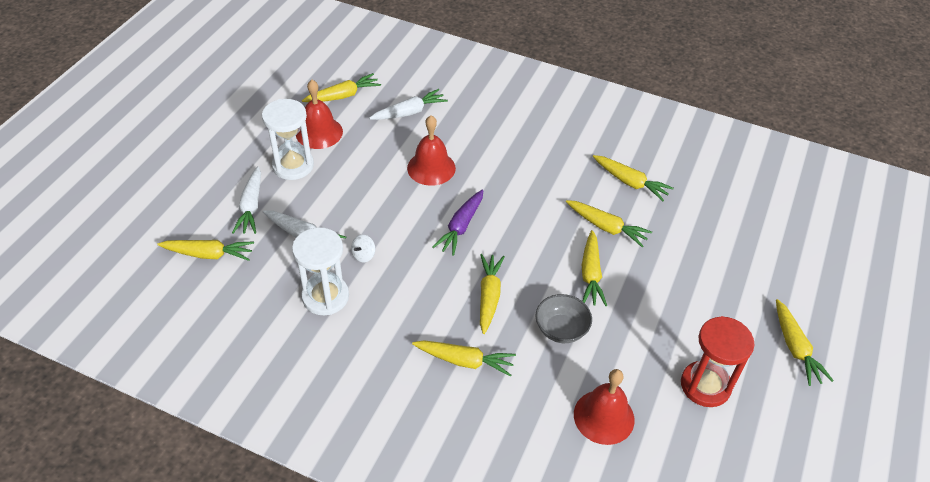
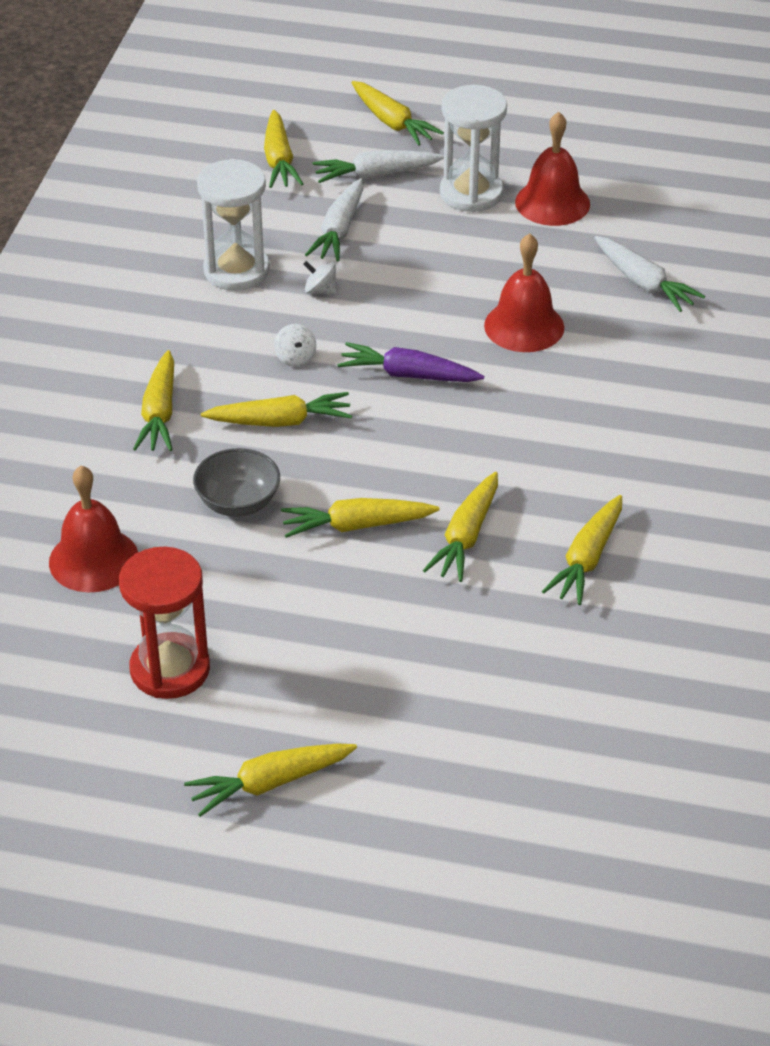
camera: 80 degrees right, 5 degrees down
yellow carrot [302,73,381,102] -> yellow carrot moved to [351,81,444,146]
none -> white spinning top [274,324,316,367]

